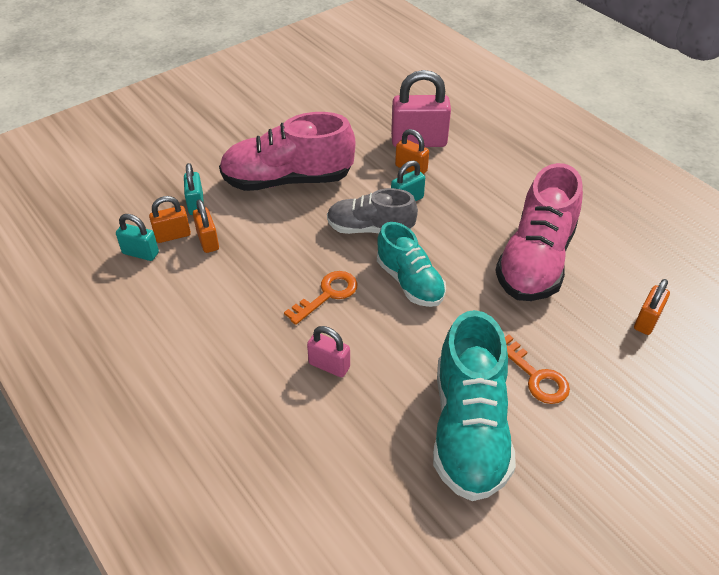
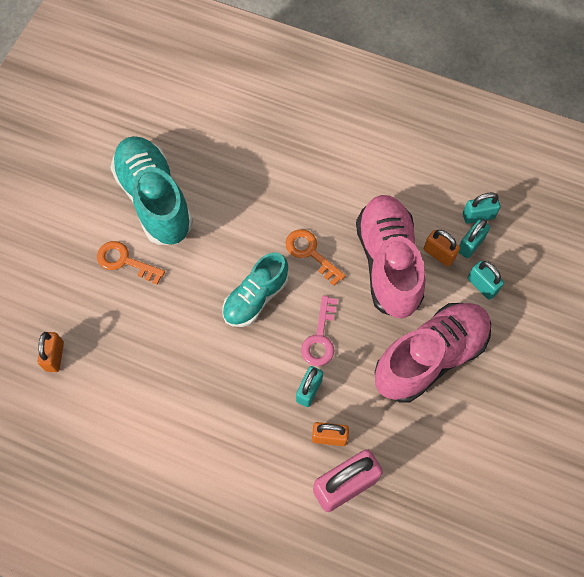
camera: 150 degrees right, 20 degrees up
orange padlock [149,196,191,243] -> turquoise padlock [458,219,490,258]
orange key [284,271,357,325] -> orange key turned 120 degrees clockwise [285,229,346,286]
pink padlock [307,326,350,377] -> none
grey shoe [327,188,418,234] -> pink key [301,296,338,366]
turquoise shoe [377,222,446,307] -> turquoise shoe turned 75 degrees counterclockwise [222,252,288,327]
pink shoe [495,163,583,301] -> pink shoe moved to [356,195,426,318]

